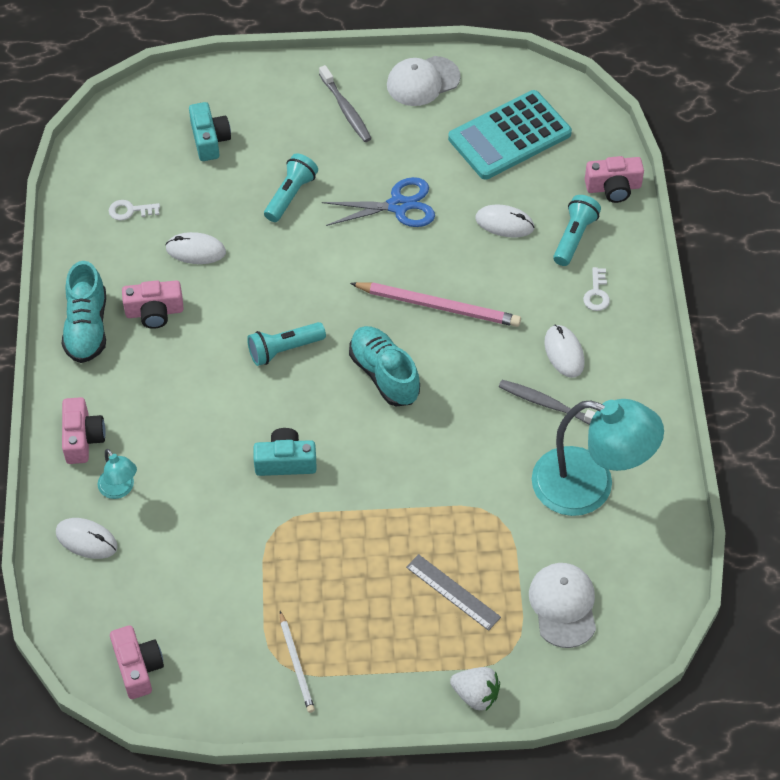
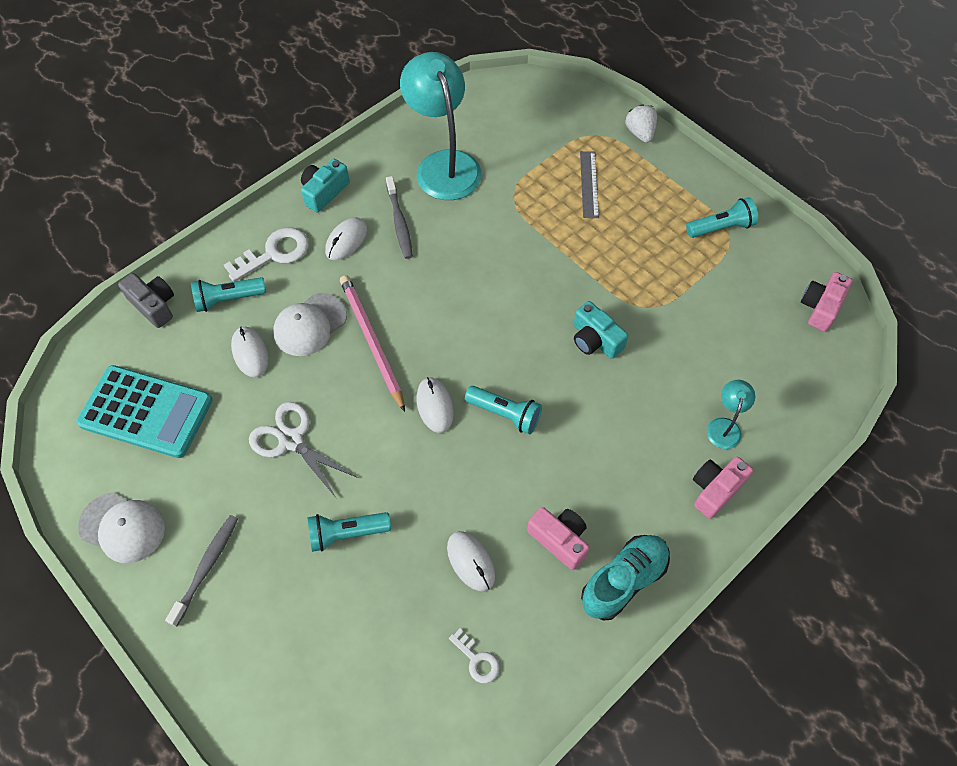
camera: 130 degrees left, 5 degrees up
white mouse [56,518,118,559] -> white mouse moved to [417,377,454,433]
turquoise camera [189,102,231,161] -> turquoise camera moved to [301,159,350,212]
white pencil [280,611,315,713] -> turquoise flashlight [686,197,758,238]
blue scissors [322,177,435,227] -> white scissors [249,402,358,499]
turquoise shoe [349,326,420,406] -> none
white cap [529,563,596,648] -> white cap moved to [273,293,347,356]
white key [583,267,610,311] -> white key [224,227,309,282], size x1.80
pink camera [585,156,644,203] -> grey camera [118,273,174,328]

